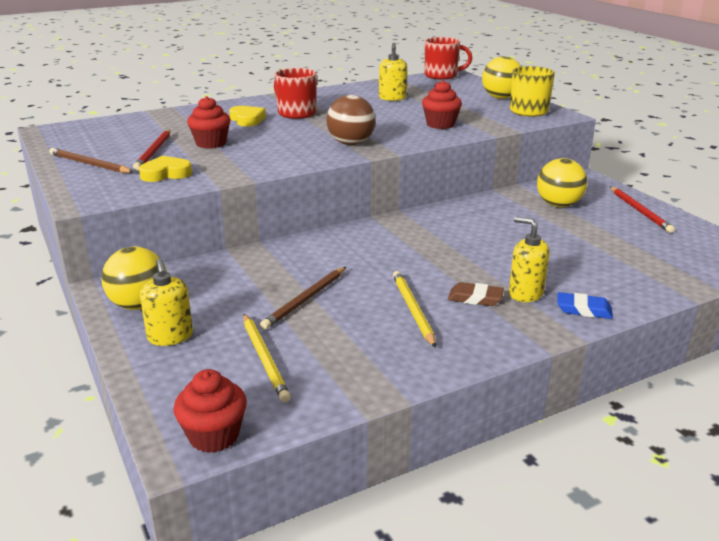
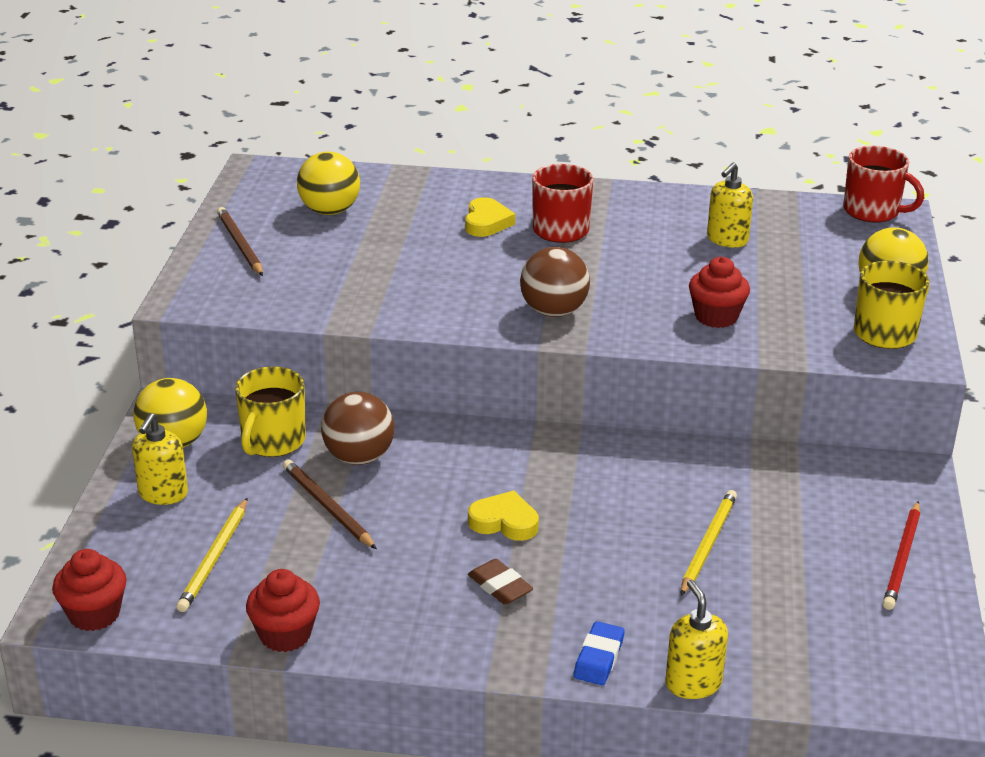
camera: 35 degrees right, 5 degrees up
red pencil [133,130,170,171] -> none
yellow heart [139,156,192,182] -> yellow heart moved to [468,490,539,541]
red cupcake [187,96,231,149] -> red cupcake moved to [246,569,320,652]
brown pencil [260,267,346,329] -> brown pencil turned 75 degrees clockwise [283,459,377,549]
yellow pencil [393,271,436,348] -> yellow pencil moved to [681,490,737,596]
yellow soap dispenser [509,217,549,302] -> yellow soap dispenser moved to [665,580,728,699]
yellow ball [537,158,587,207] -> yellow ball moved to [297,152,360,215]
blue eraser [557,292,613,319] -> blue eraser turned 60 degrees clockwise [574,621,625,685]
none -> yellow mug [235,366,306,457]
none -> brown ball [321,392,394,465]

